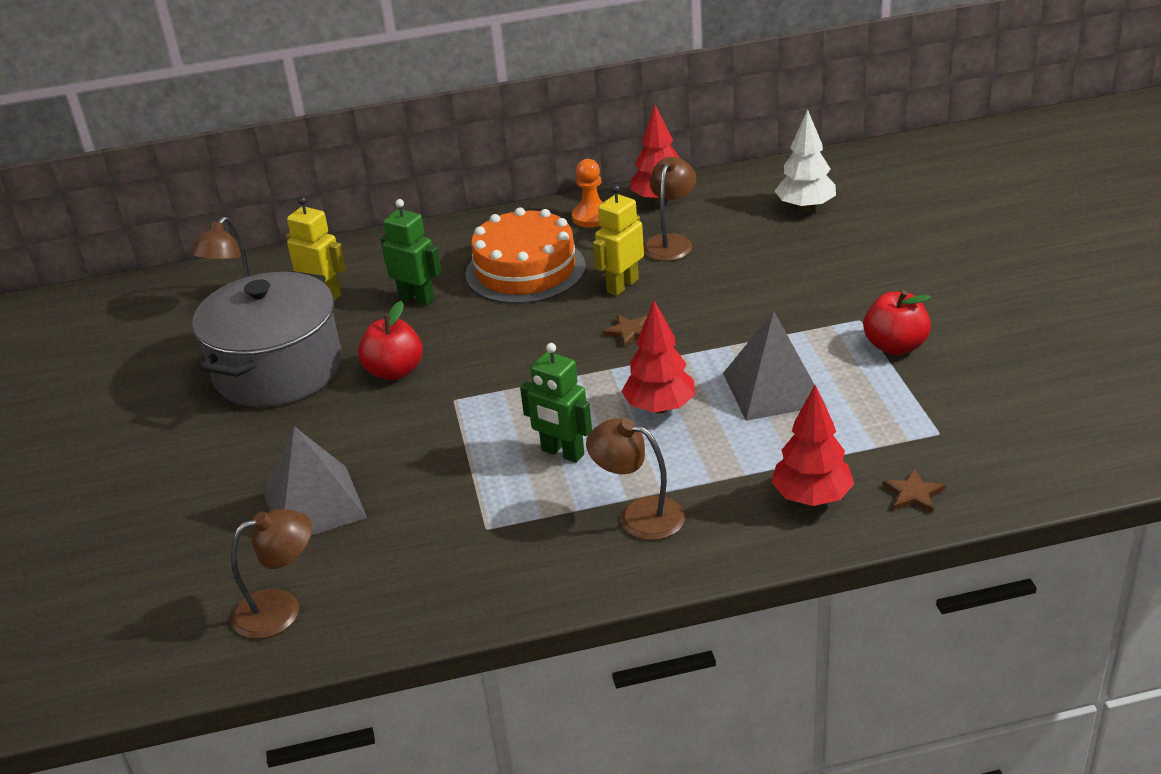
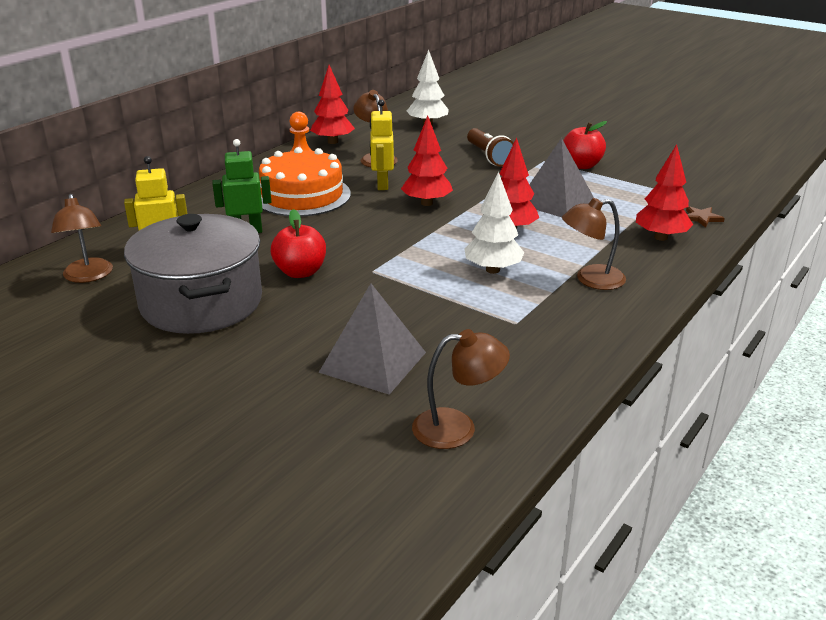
camera: 45 degrees left, 5 degrees down
brown lamp [231,509,312,639] -> brown lamp turned 60 degrees clockwise [412,329,510,449]
green robot [520,343,592,463] -> white tree [464,172,524,274]
brown star [602,314,647,348] -> red tree [401,116,453,206]
none -> brown flashlight [467,128,514,167]

